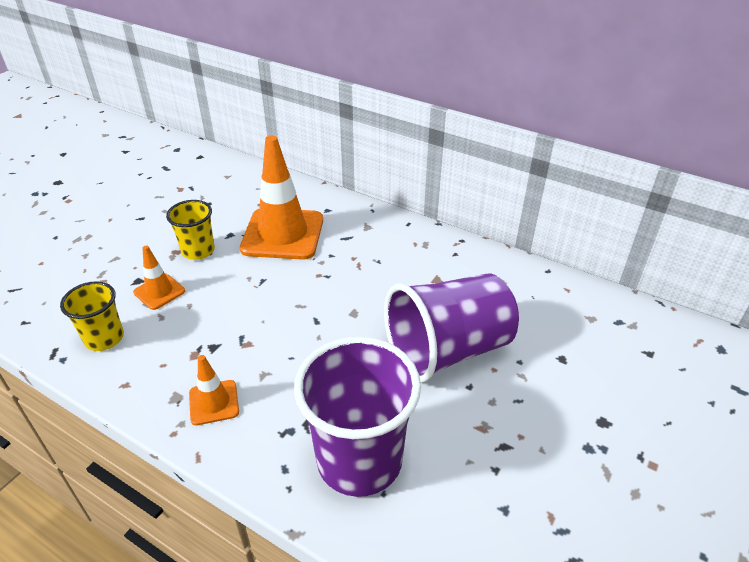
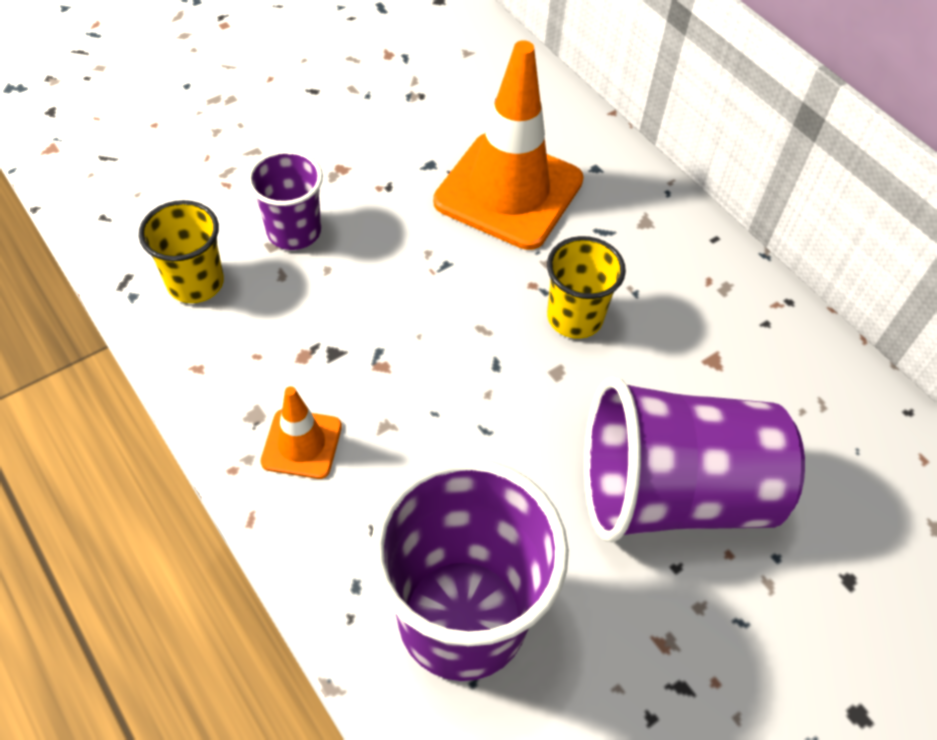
camera: 20 degrees right, 15 degrees up
orange traffic cone [133,246,185,310] -> purple cup [247,150,323,250]
yellow cup [166,200,215,260] -> yellow cup moved to [547,236,626,339]

